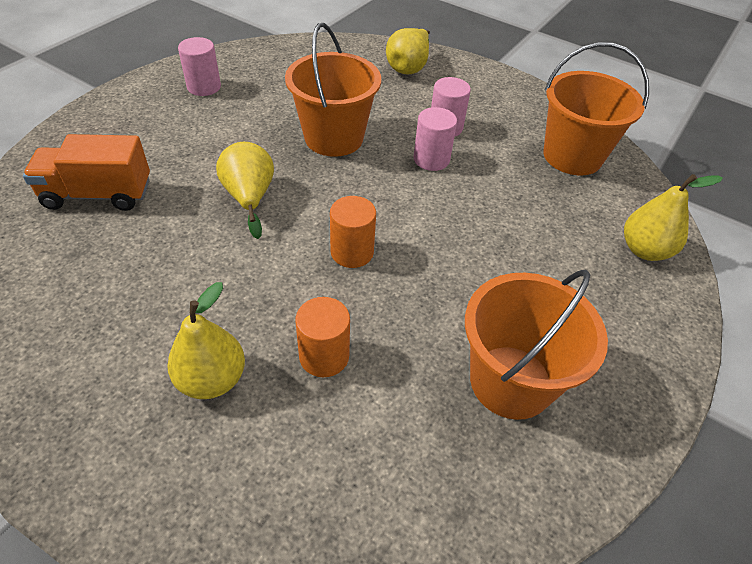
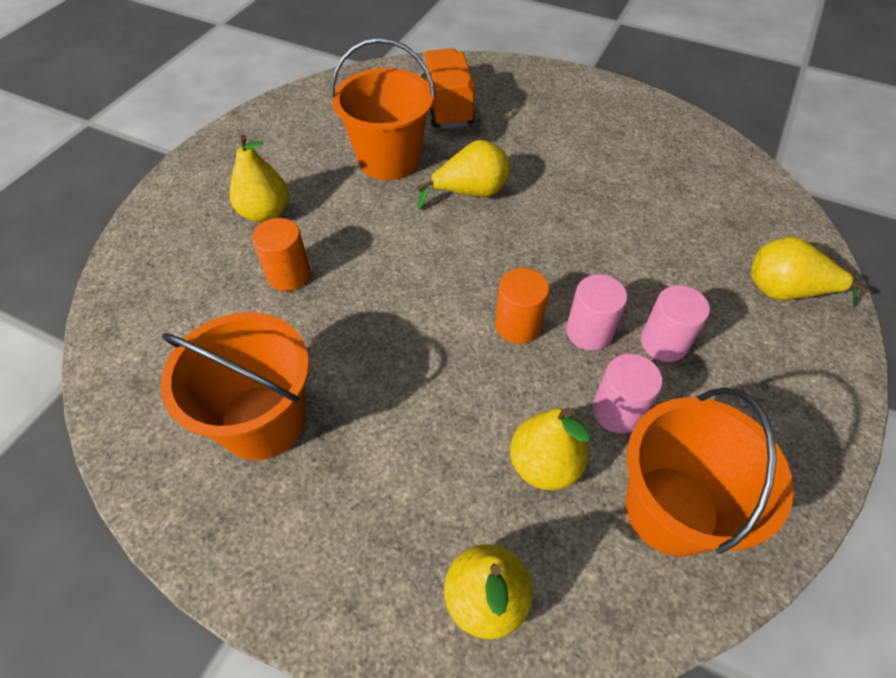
camera: 85 degrees right, 5 degrees up
pink cylinder [178,37,221,96] -> pink cylinder moved to [592,354,663,434]
orange bucket [285,23,381,157] -> orange bucket moved to [331,38,435,180]
orange cylinder [330,196,376,268] -> orange cylinder moved to [495,268,549,344]
none -> yellow pear [510,407,591,490]

